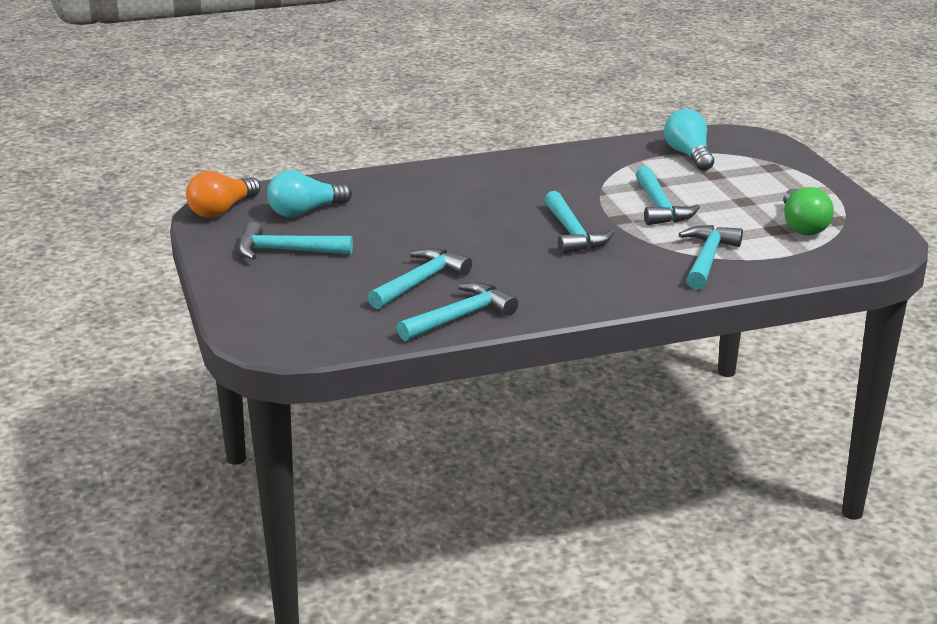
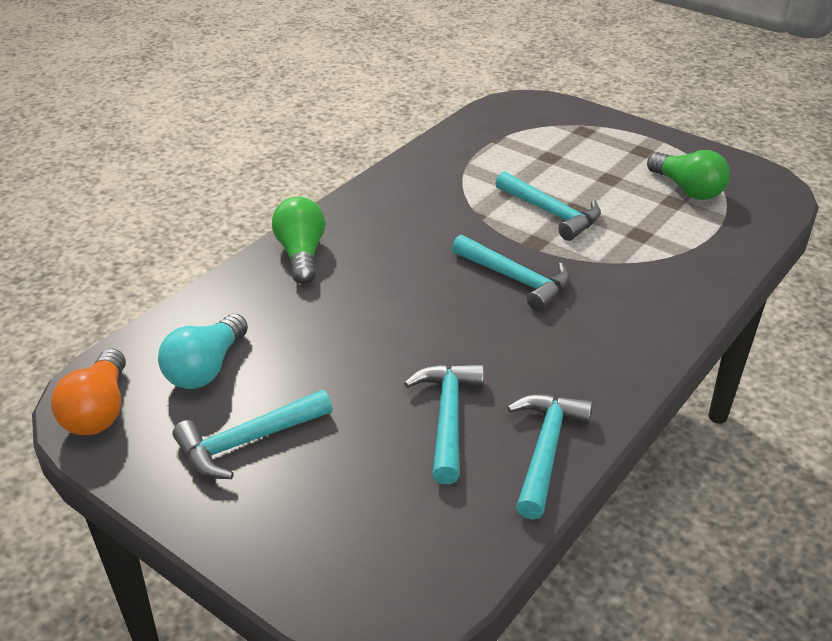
camera: 35 degrees left, 10 degrees up
turquoise light bulb [664,109,714,171] -> none
turquoise hammer [679,225,743,289] -> none
none -> green light bulb [272,197,325,284]

